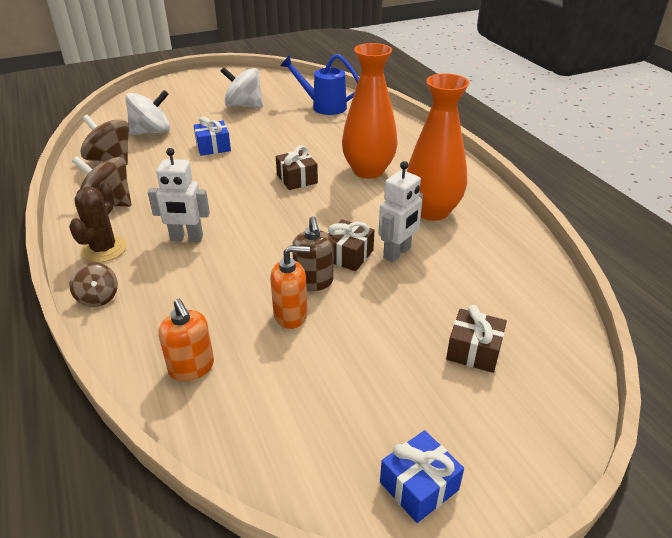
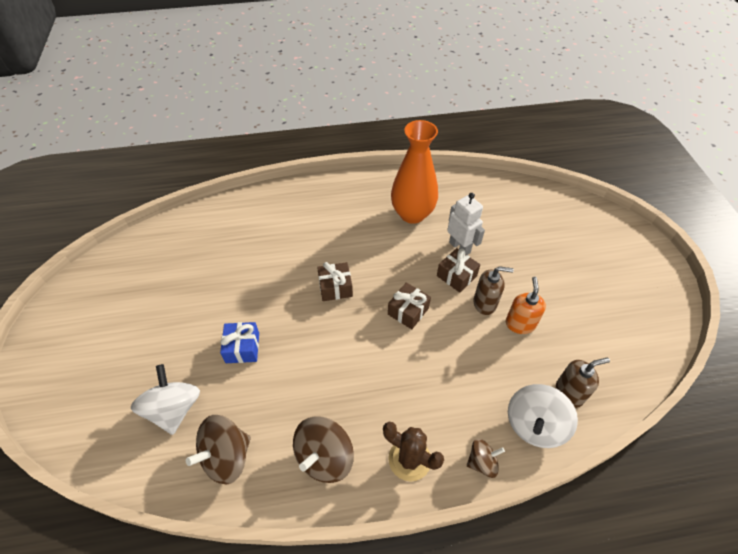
camera: 75 degrees left, 15 degrees up
white robot [148,148,210,242] -> none
orange soap dispenser [158,299,214,382] -> brown soap dispenser [556,358,610,408]
white spinning top [221,67,263,107] -> white spinning top moved to [508,384,578,448]
blue watering can [280,54,359,115] -> none
orange vase [342,43,398,179] -> none
blue gift [380,430,464,523] -> none
brown gift [446,305,507,373] -> brown gift moved to [388,282,431,329]

